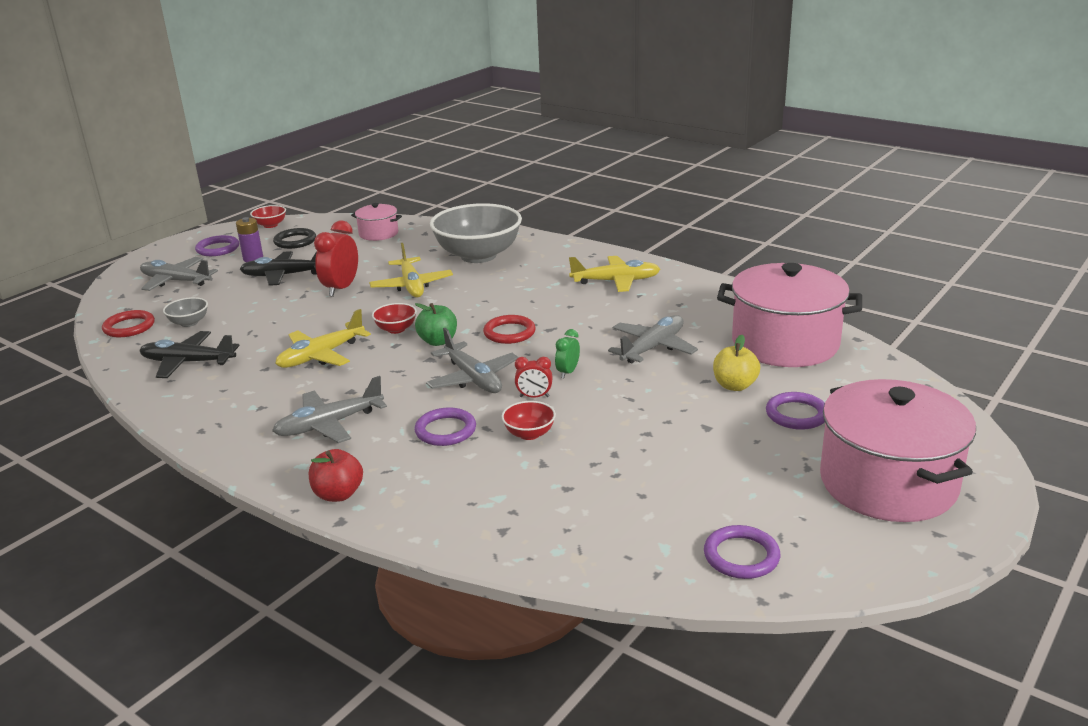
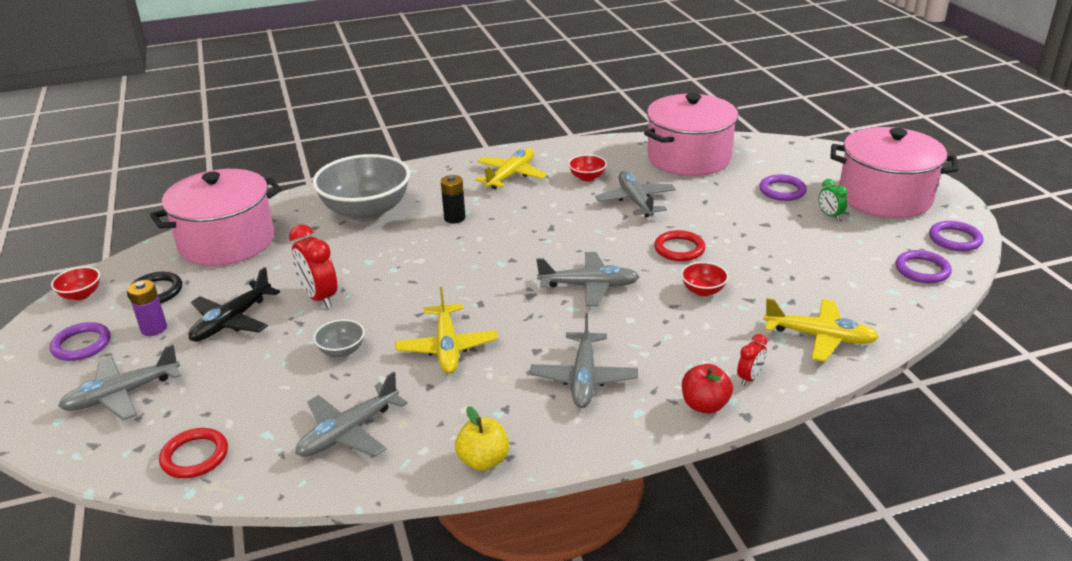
camera: 55 degrees left, 5 degrees up
black plane [139,331,240,378] -> grey plane [295,372,408,457]
grey bowl [163,297,208,327] -> grey bowl moved to [313,319,365,357]
pink pot [351,203,402,241] -> pink pot [150,169,282,266], size x2.05
yellow plane [369,243,453,297] -> yellow plane moved to [763,298,879,362]
red bowl [372,303,417,334] -> red bowl moved to [568,155,607,181]
green apple [415,303,457,346] -> none
purple ring [415,407,476,446] -> purple ring moved to [929,221,983,251]
red ring [483,315,536,344] -> red ring moved to [654,230,705,261]
red clock [515,357,552,398] -> red clock moved to [737,334,767,386]
green clock [555,329,580,378] -> green clock moved to [818,179,848,220]
yellow apple [713,335,760,391] -> yellow apple moved to [455,406,509,471]
none -> black battery [441,175,466,223]

